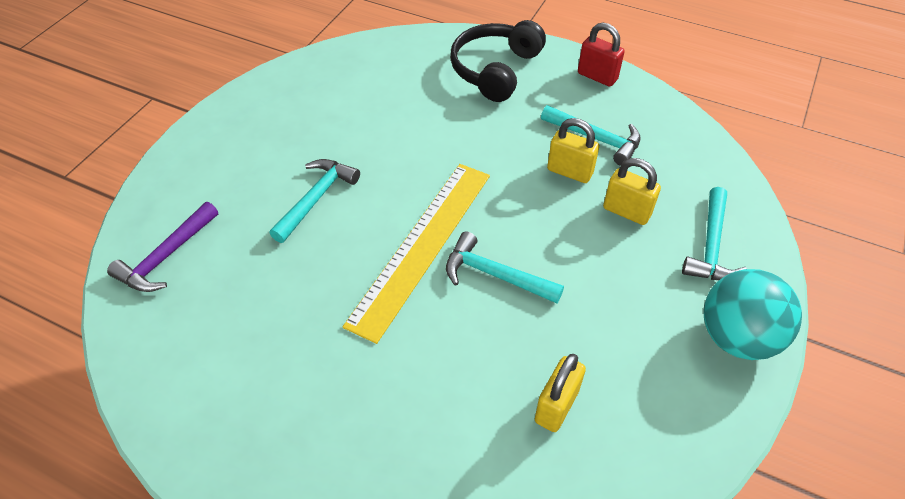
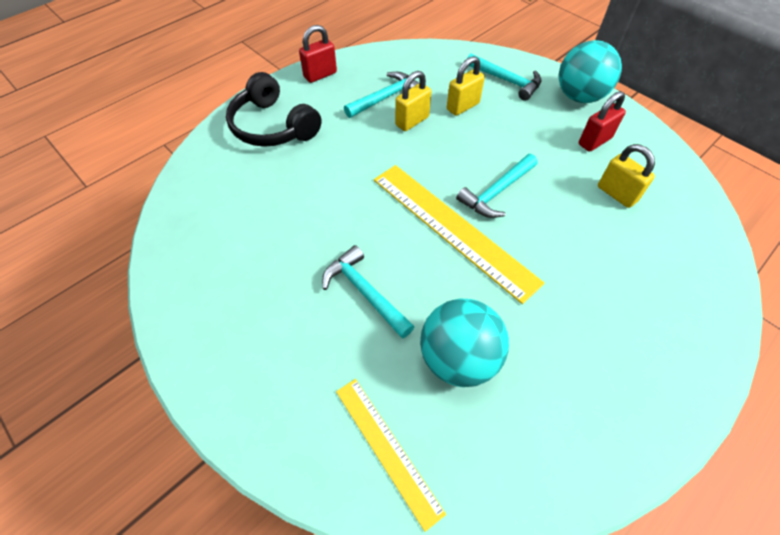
camera: 70 degrees left, 5 degrees up
purple hammer [107,202,218,292] -> yellow ruler [336,379,446,532]
none -> turquoise ball [420,299,509,387]
none -> red padlock [579,91,626,152]

